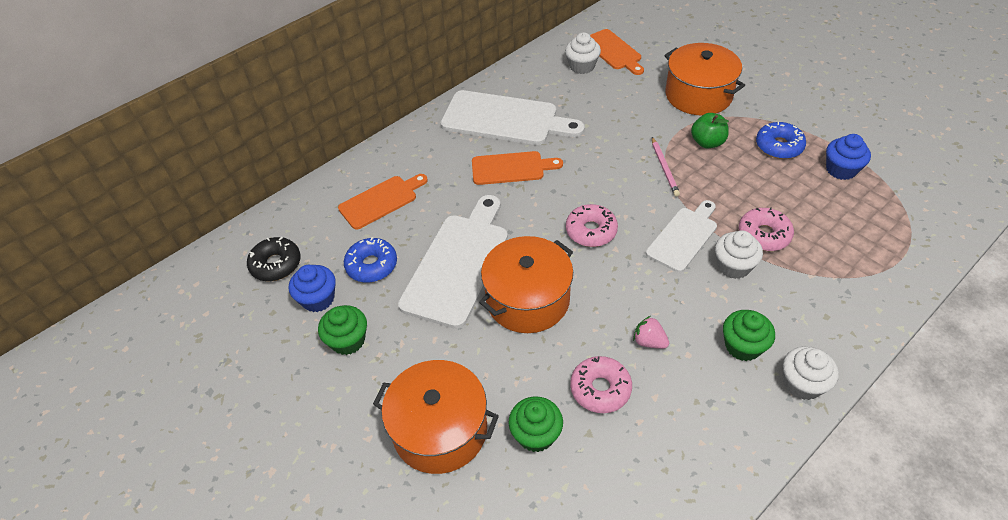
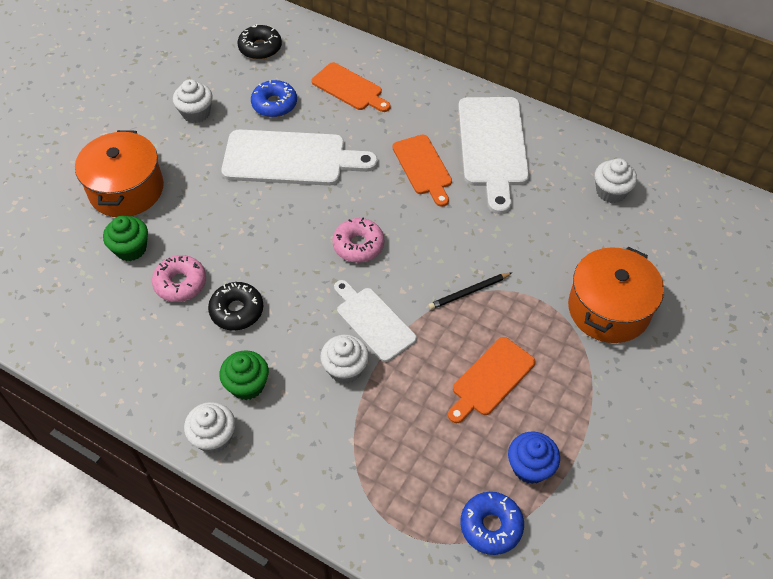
camera: 70 degrees right, 5 degrees up
blue cupcake [289,265,336,312] -> none
green cupcake [318,305,367,355] -> white cupcake [173,79,213,123]
orange pot [479,236,573,333] -> none
orange cutting board [590,29,644,75] -> orange cutting board moved to [448,337,536,423]
pink strawberry [633,316,669,349] -> black donut [208,282,263,331]
white cutting board [646,200,717,272] -> white cutting board turned 150 degrees counterclockwise [334,280,417,362]
pink pencil [652,137,680,196] -> black pencil [428,272,513,310]
green apple [691,113,729,148] -> none
pink donut [739,207,794,251] -> none
blue donut [756,122,806,159] -> blue donut moved to [460,492,524,555]

